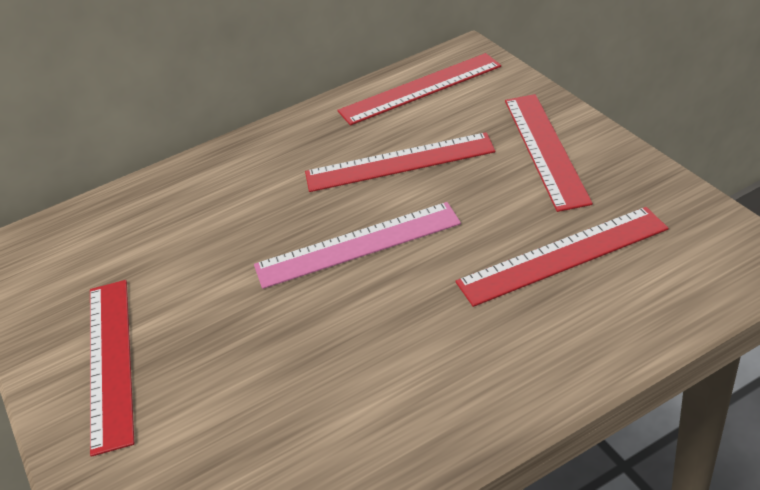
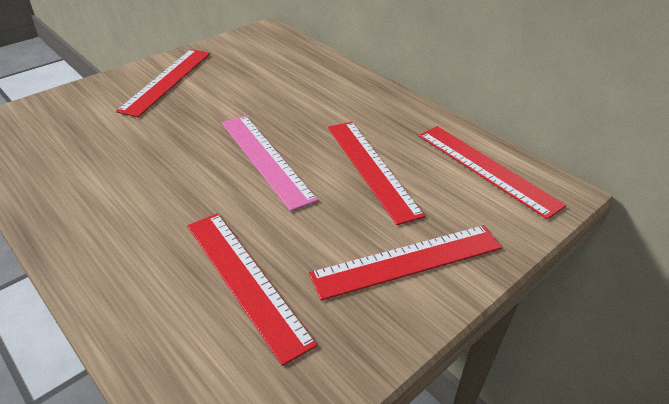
camera: 70 degrees right, 0 degrees up
red ruler [90,280,134,457] -> red ruler turned 45 degrees counterclockwise [116,49,210,117]

